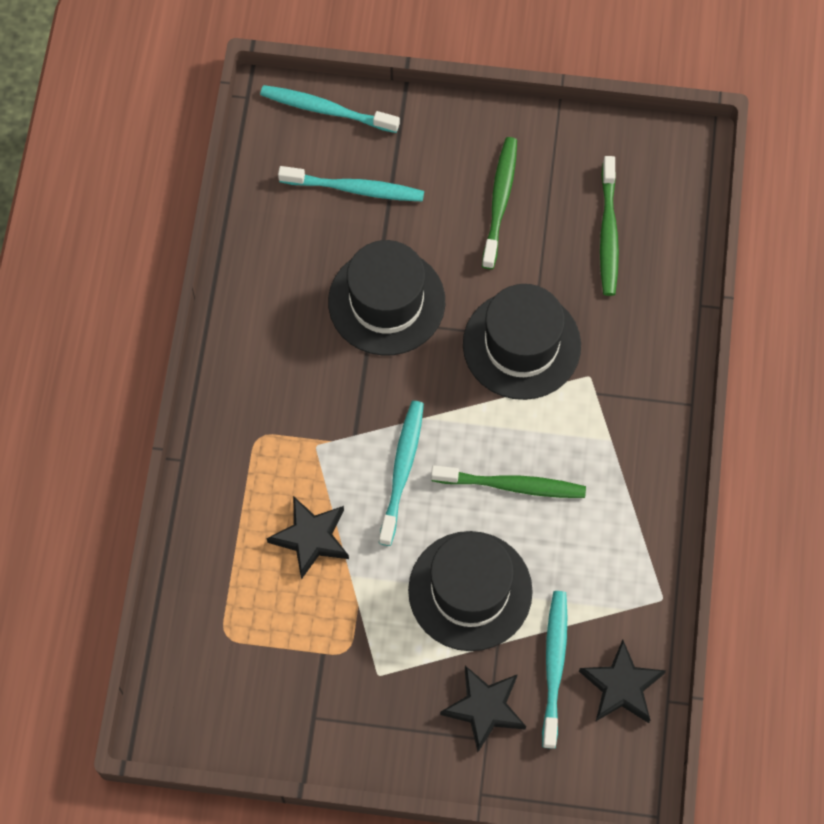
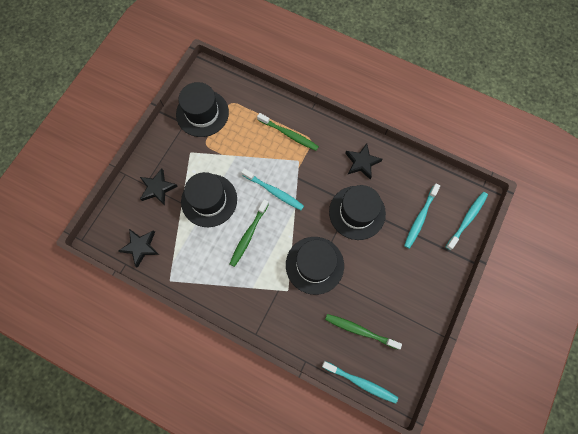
camera: 110 degrees right, 5 degrees up
black star [267,496,349,580] -> black star moved to [345,143,383,180]
green toothbrush [482,137,517,269] -> green toothbrush moved to [257,113,319,151]
turquoise toothbrush [542,591,567,749] -> turquoise toothbrush moved to [322,361,398,404]
none -> black hat [176,82,229,137]

